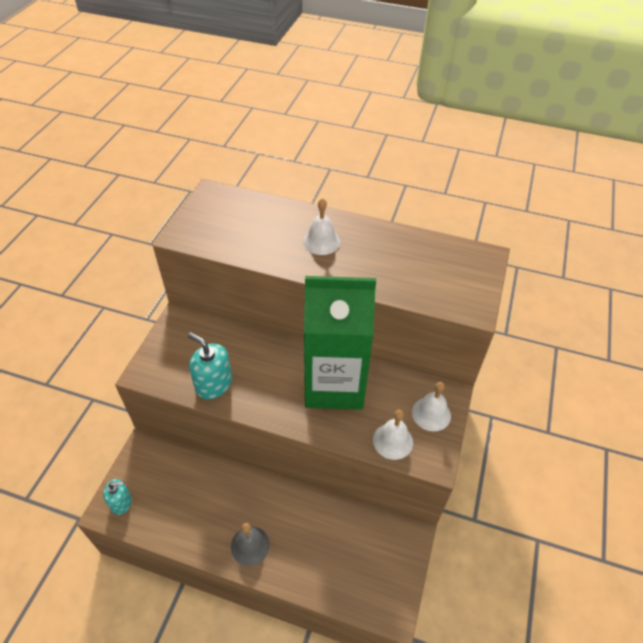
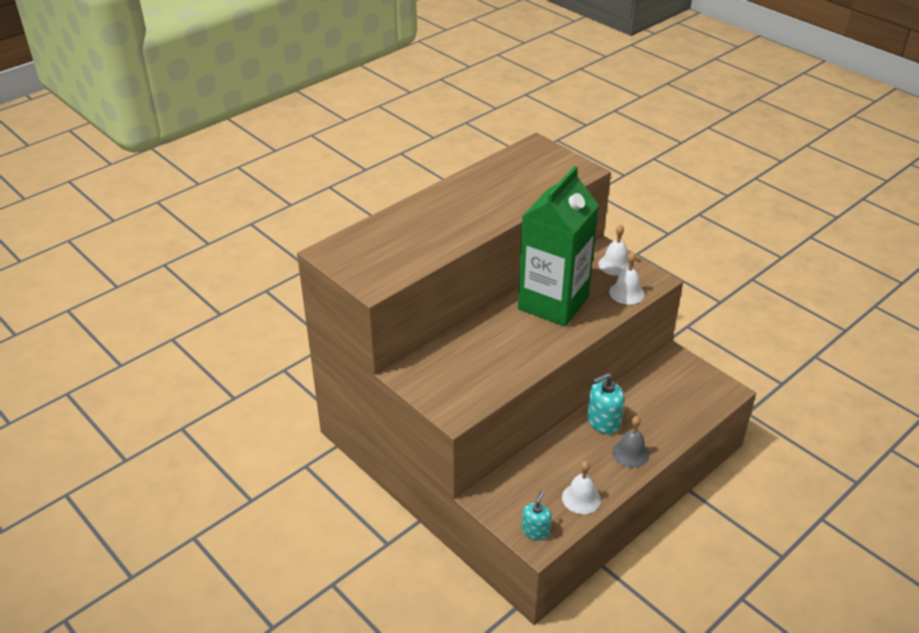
camera: 60 degrees left, 10 degrees down
turquoise soap dispenser [188,332,232,399] -> turquoise soap dispenser moved to [587,373,625,434]
white bell [303,198,340,255] -> white bell moved to [562,461,601,514]

